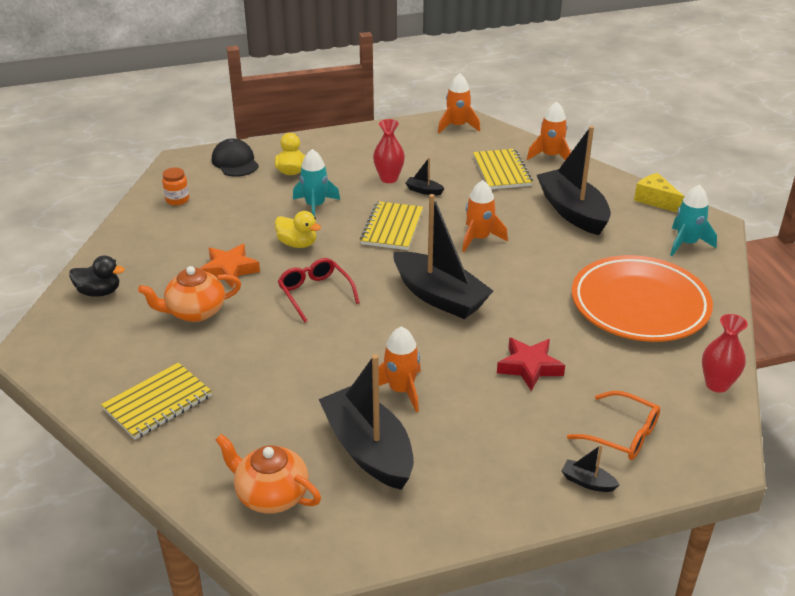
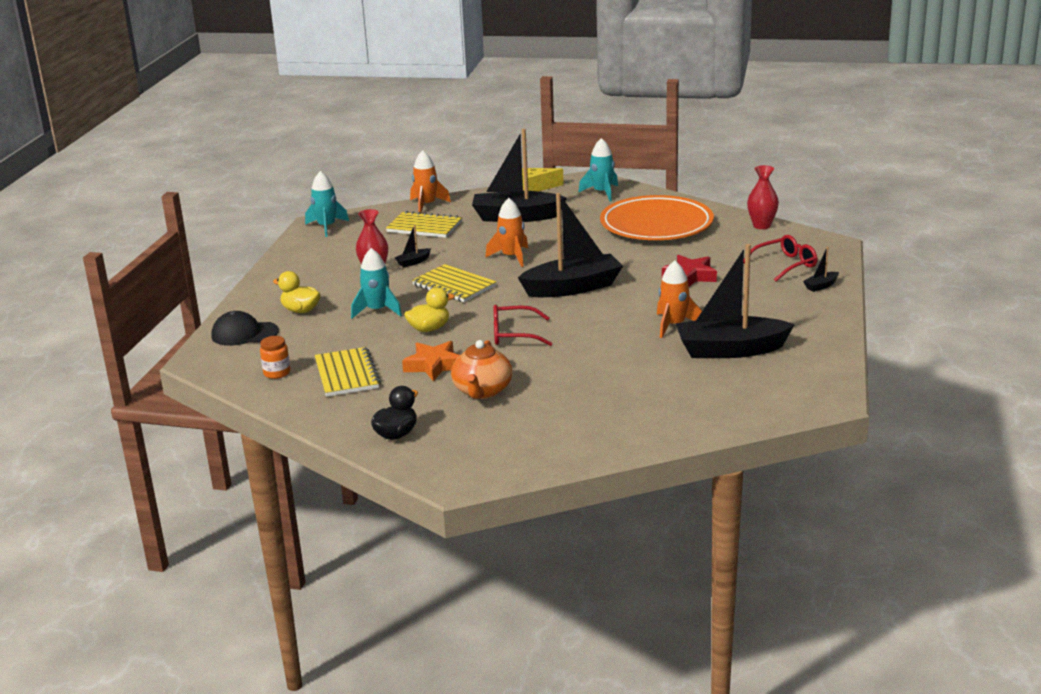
camera: 60 degrees left, 10 degrees down
yellow notebook [101,362,212,439] -> yellow notebook moved to [314,347,381,397]
orange teapot [215,434,321,514] -> none
orange rocket [438,73,480,133] -> turquoise rocket [305,171,349,237]
orange glasses [567,391,660,460] -> red glasses [744,235,817,282]

